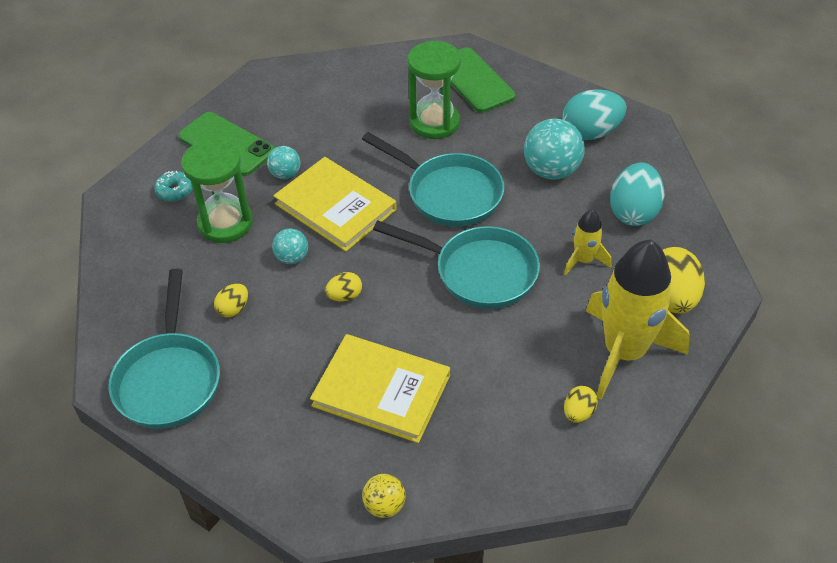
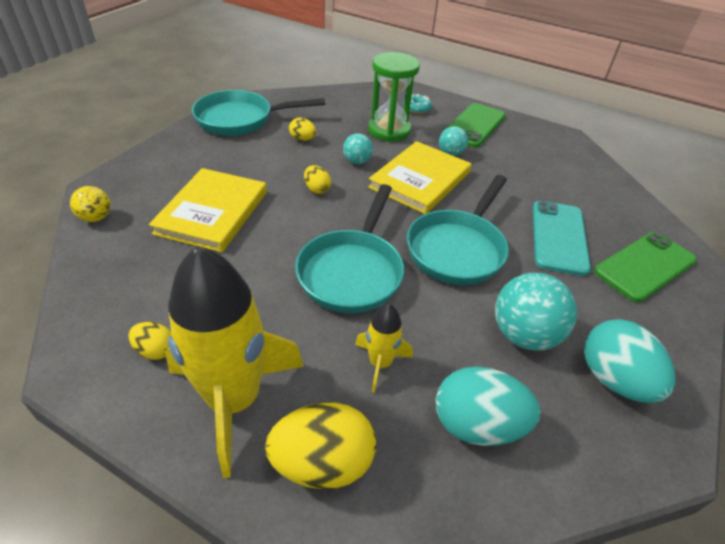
camera: 80 degrees right, 5 degrees down
green hourglass [408,41,461,139] -> turquoise phone [533,200,591,276]

